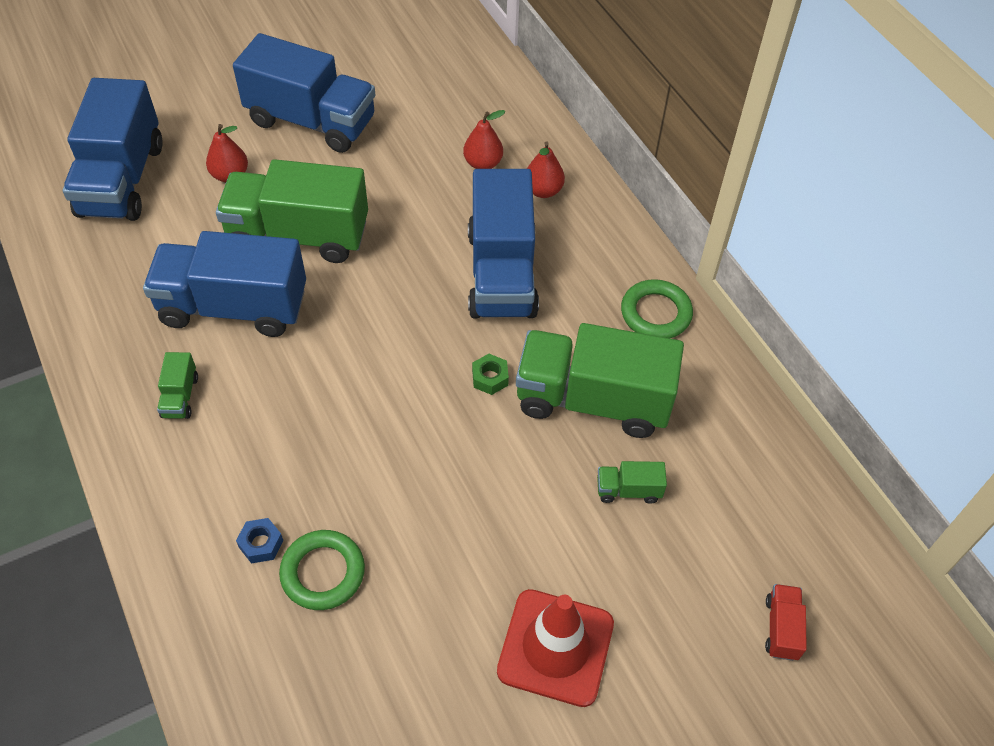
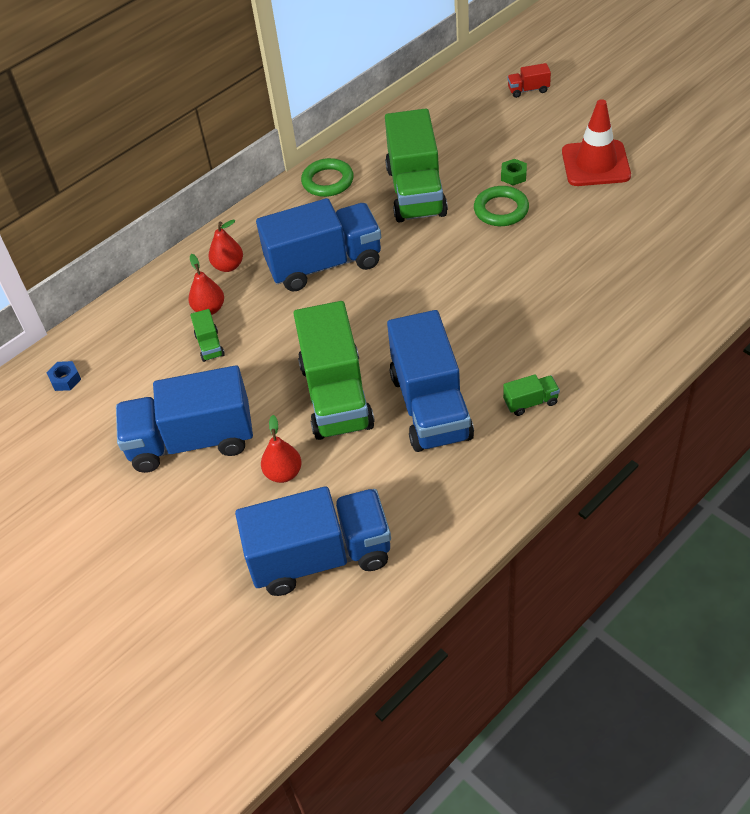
camera: 100 degrees left, 5 degrees down
blue truck [233,33,375,153] -> blue truck turned 105 degrees counterclockwise [116,365,253,473]
blue nut [236,518,283,564] -> blue nut moved to [47,361,81,391]
green ring [279,530,365,610] -> green ring moved to [474,186,529,226]
green nut [472,354,509,395] -> green nut moved to [501,159,527,186]
green truck [597,461,667,504] -> green truck moved to [190,309,225,362]

